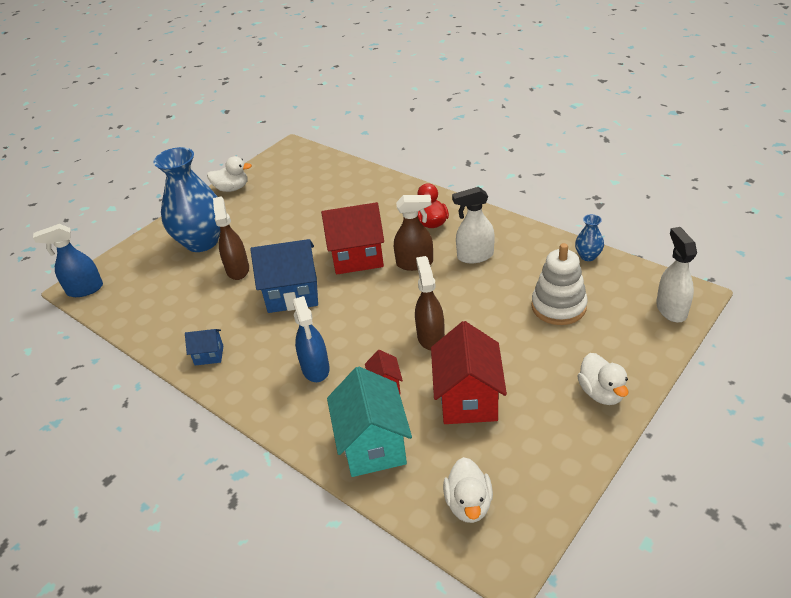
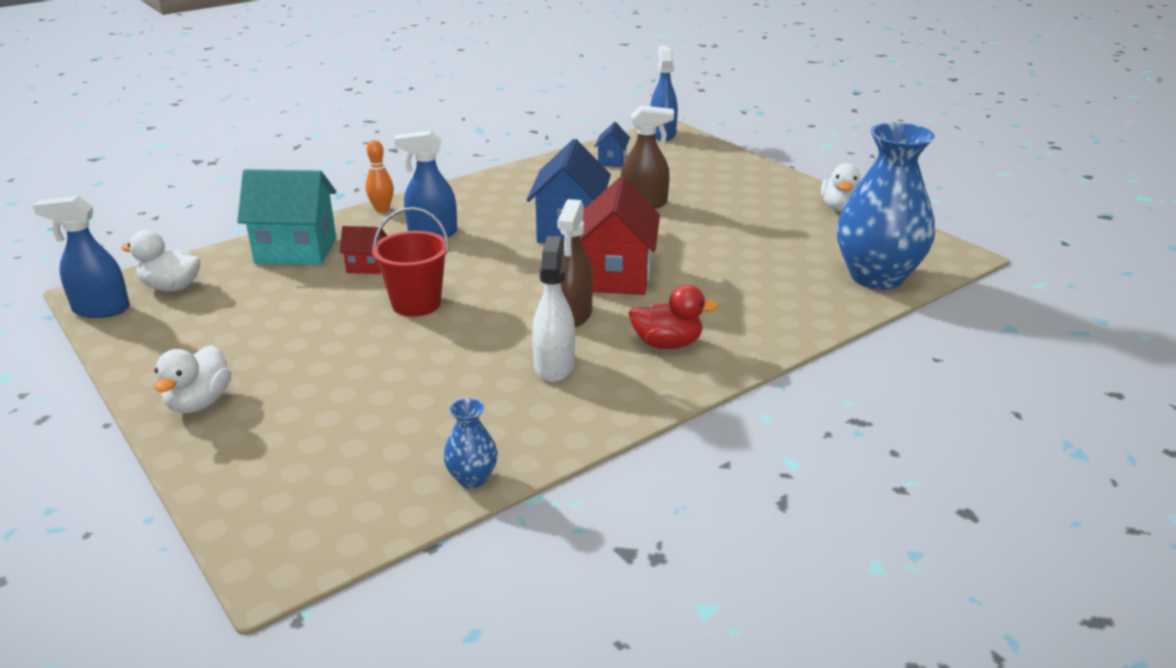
camera: 100 degrees right, 10 degrees down
blue vase [153,147,220,252] -> blue vase moved to [837,122,935,290]
blue house [185,329,223,366] -> blue house moved to [594,122,630,167]
brown spray bottle [415,256,445,350] -> red bucket [372,207,449,316]
red house [431,321,507,424] -> none
white stacking toy [531,243,588,325] -> none
white duck [578,353,629,405] -> white duck turned 75 degrees counterclockwise [154,345,231,413]
white spray bottle [656,227,697,322] -> none
none -> blue spray bottle [33,196,130,318]
none -> orange bowling pin [365,140,394,212]

